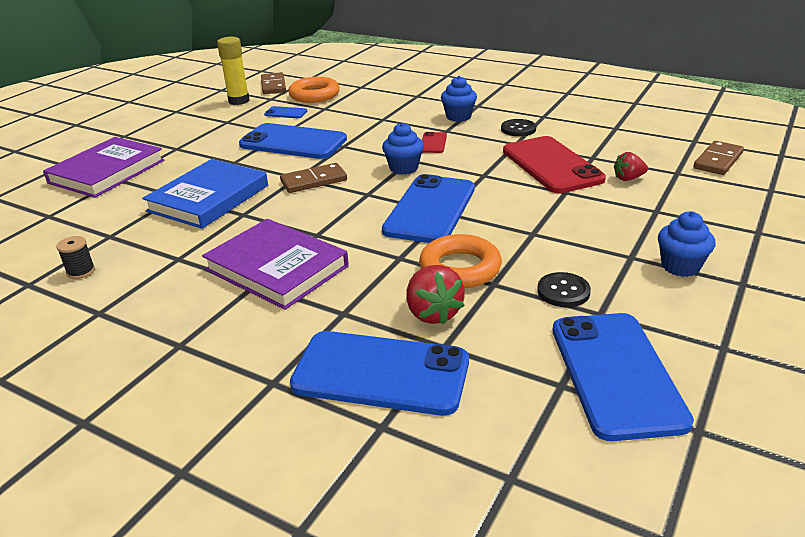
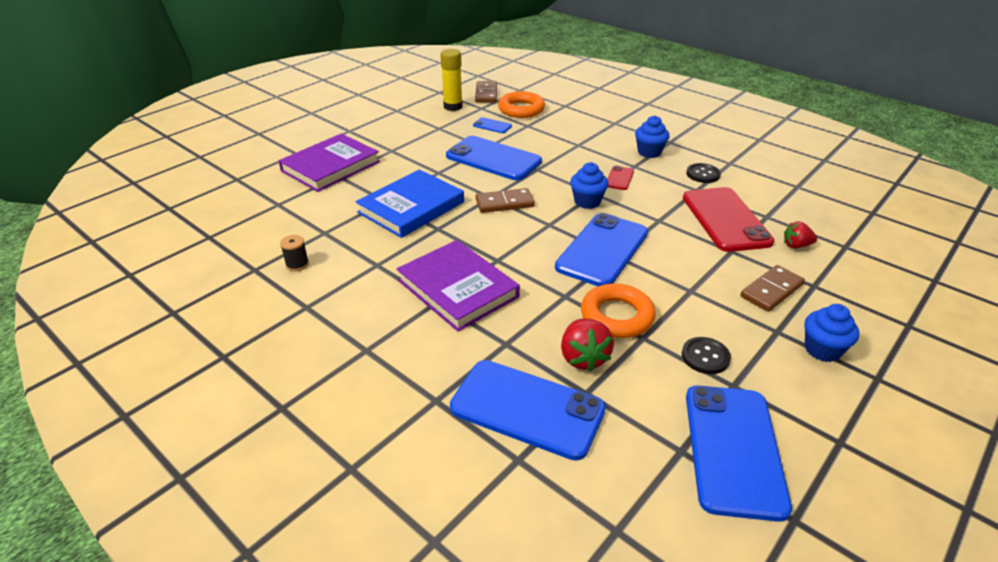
camera: 10 degrees right, 5 degrees up
brown domino [694,141,744,175] -> brown domino moved to [741,265,805,312]

